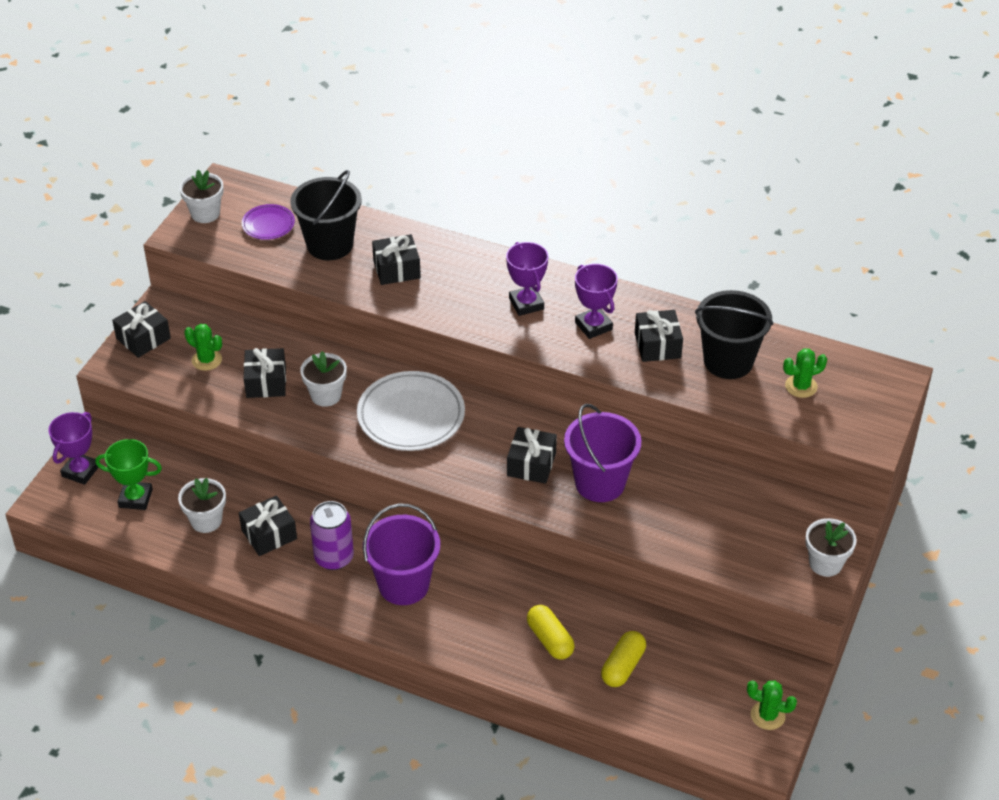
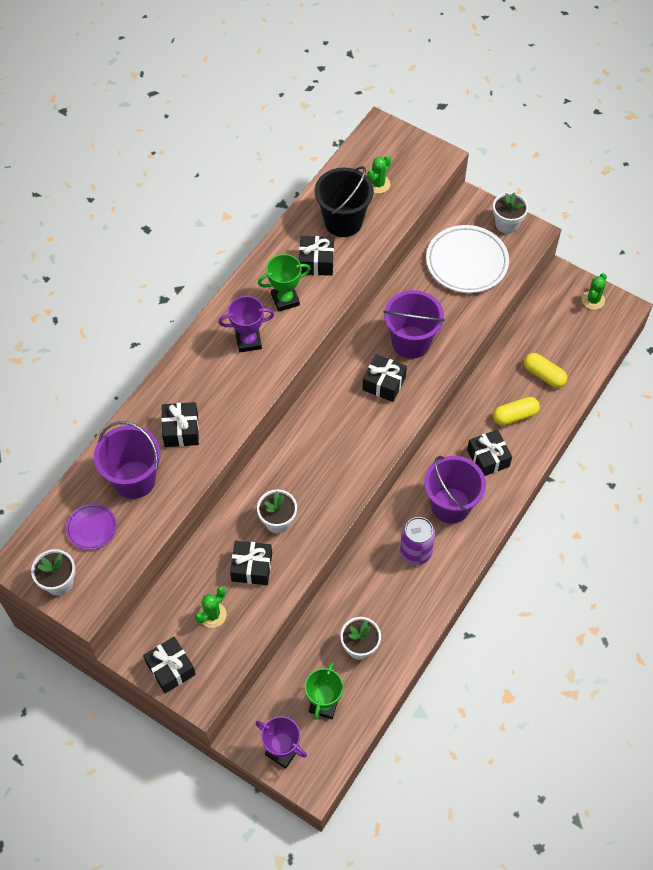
camera: 80 degrees left, 15 degrees up
black gift [239,495,297,556] -> black gift moved to [467,429,512,476]
black bucket [290,170,362,260] -> purple bucket [94,421,161,499]
white plate [357,371,465,451] -> white plate moved to [426,225,509,293]
purple trophy [575,264,618,339] -> green trophy [258,254,311,312]
green cactus [783,348,827,398] -> green cactus turned 45 degrees clockwise [367,155,391,194]

